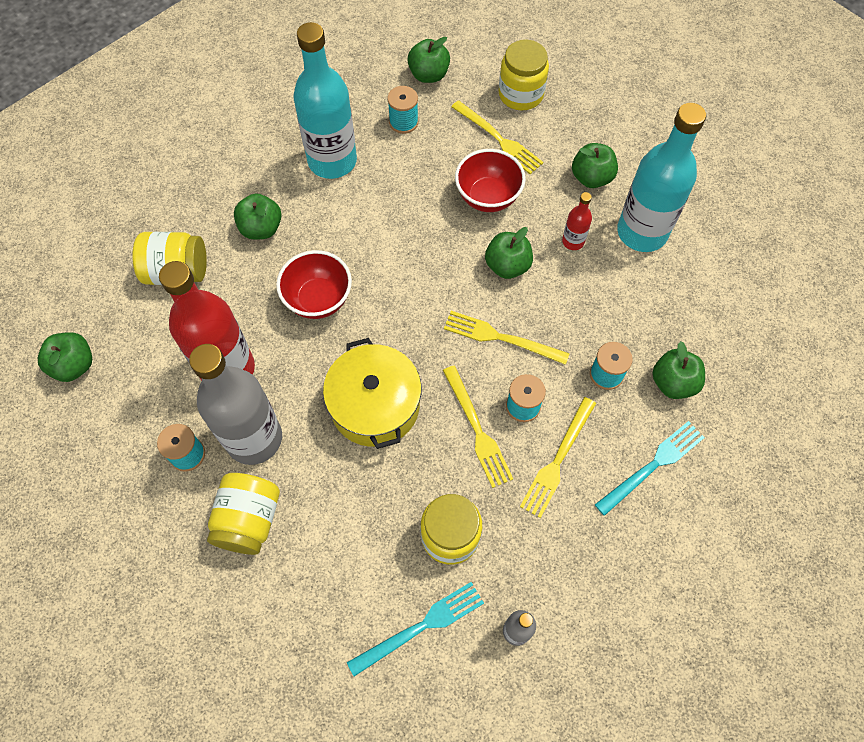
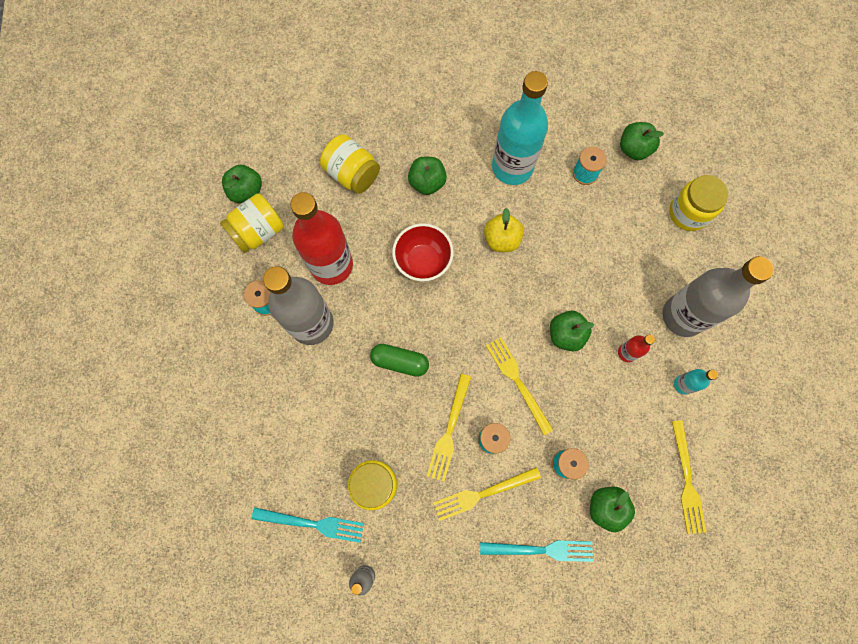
camera: 40 degrees right, 10 degrees up
yellow jar [207,473,280,555] -> yellow jar moved to [220,193,284,253]
yellow pot [323,338,422,449] -> green capsule [370,344,429,377]
yellow fork [451,100,543,174] -> yellow fork moved to [672,420,706,534]
red bowl [455,149,526,212] -> none
green apple [572,143,618,188] -> grey bottle [662,256,774,337]
turquoise bottle [617,103,706,252] -> turquoise bottle [674,369,718,395], size x0.44
none -> yellow apple [484,208,524,252]

